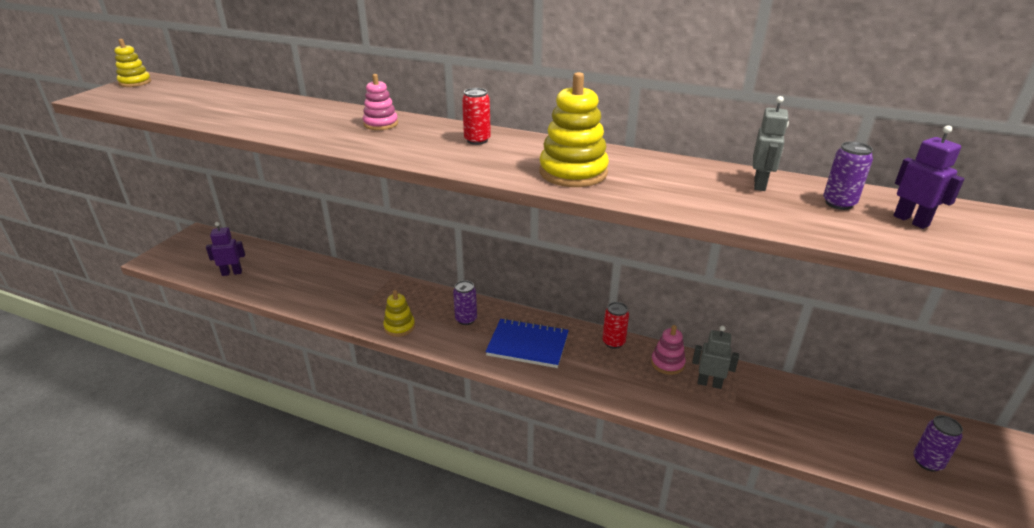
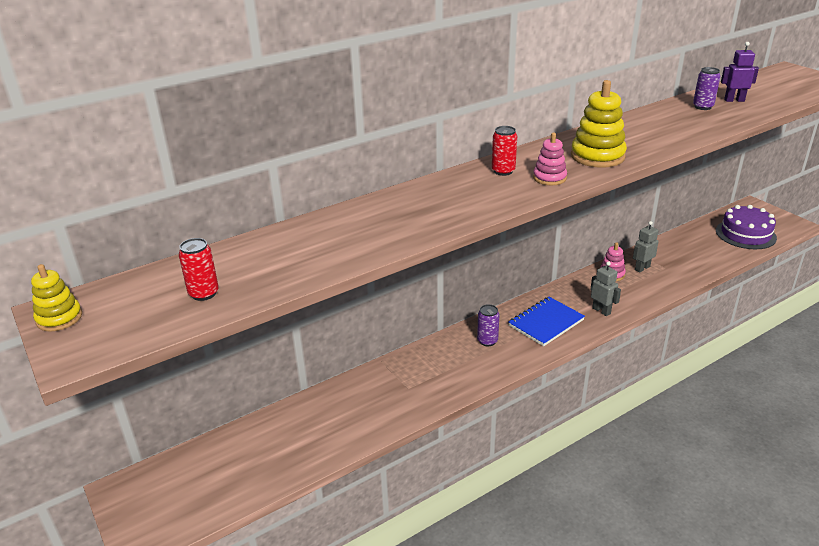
camera: 55 degrees left, 0 degrees up
purple robot [206,222,245,276] -> none
pink stacking toy [363,74,398,130] -> pink stacking toy moved to [533,132,567,185]
yellow stacking toy [383,290,415,337] -> none
red can [603,302,629,349] -> red can moved to [179,238,219,301]
grey robot [753,96,789,191] -> grey robot moved to [590,261,621,316]
purple can [913,415,963,472] -> purple cake [716,205,777,249]

